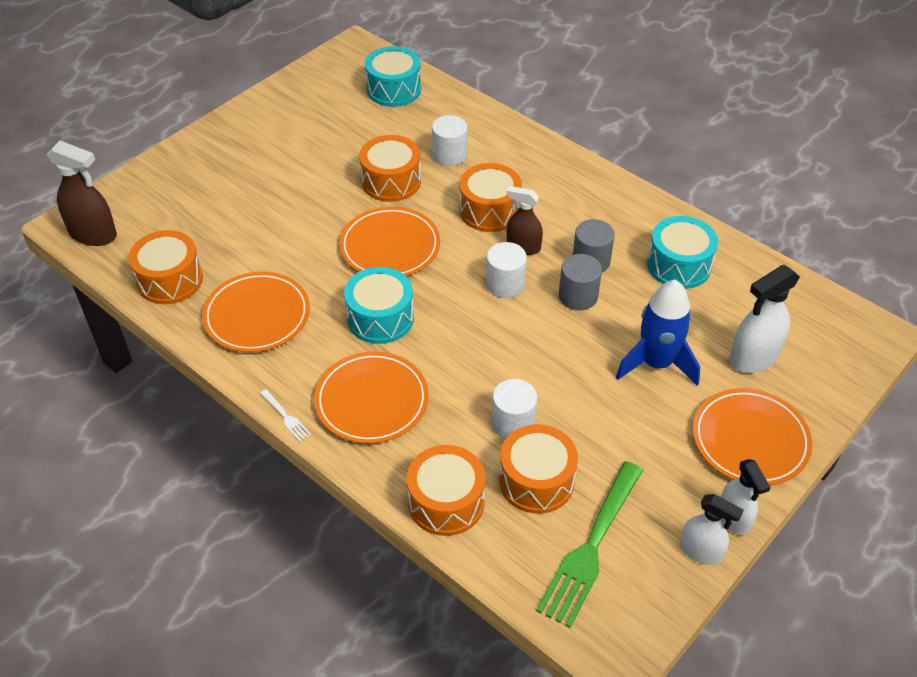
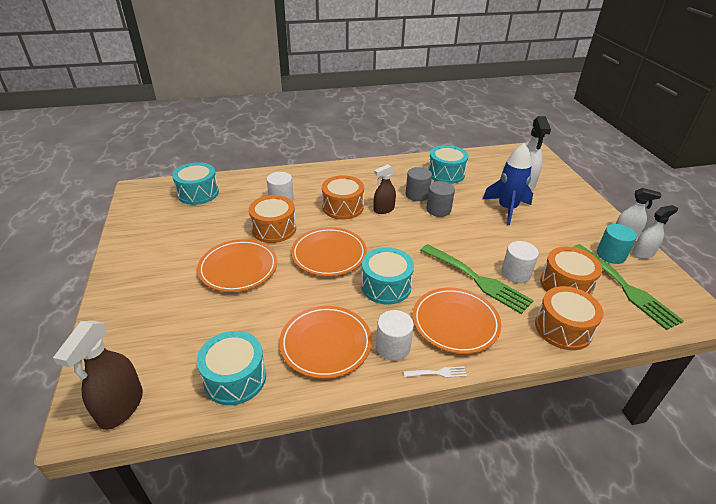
camera: 55 degrees left, 10 degrees down
brown spray bottle [47,141,117,246] -> brown spray bottle turned 135 degrees clockwise [53,321,143,430]
orange drum [129,230,203,304] -> turquoise drum [197,331,266,405]
white cylinder [486,242,527,298] -> white cylinder moved to [376,310,414,361]
orange plate [693,388,812,485] -> orange plate moved to [197,239,277,292]
none -> green fork [420,244,534,314]
none -> turquoise cylinder [597,224,637,264]

